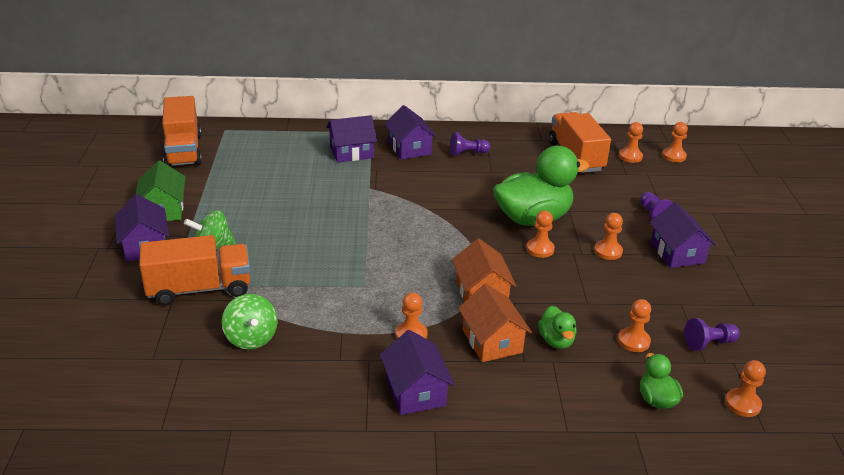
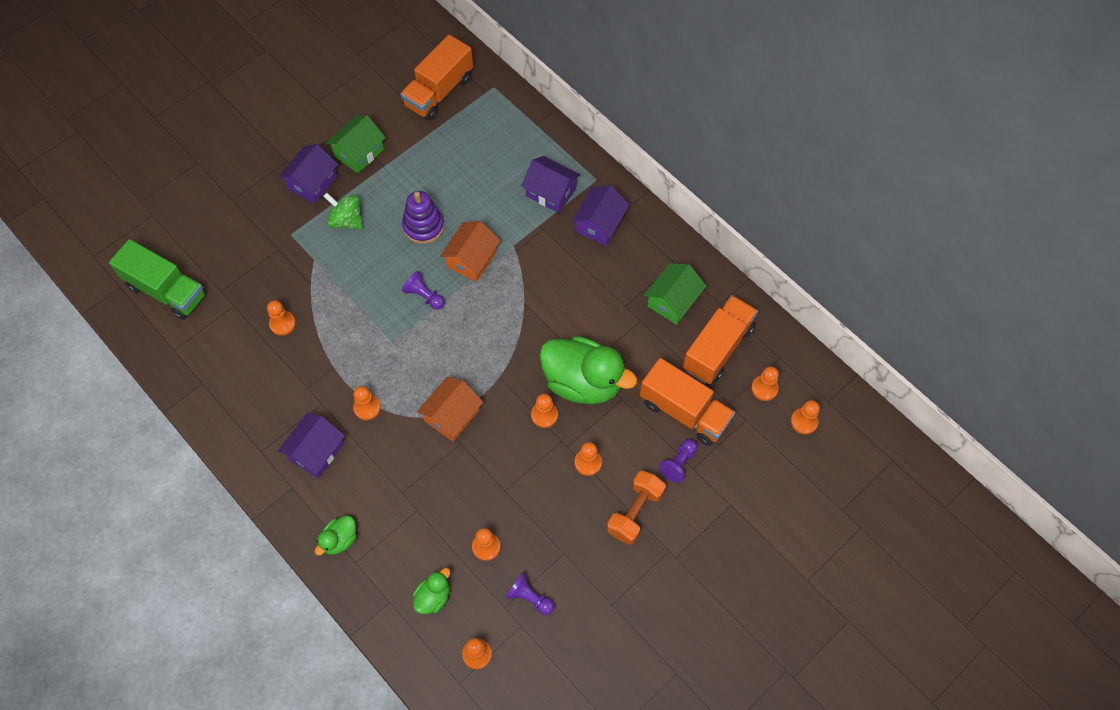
camera: 50 degrees right, 30 degrees up
orange truck [139,235,250,306] -> orange truck moved to [640,358,735,446]
green spinning top [222,294,278,350] -> orange pawn [267,300,296,336]
purple pawn [450,132,490,156] -> purple pawn moved to [402,271,445,310]
orange house [458,284,532,362] -> orange house moved to [440,221,500,282]
green duck [538,306,577,349] -> green duck moved to [315,516,357,556]
purple house [649,202,716,268] -> orange dumbbell [607,470,666,545]
none -> green truck [109,239,207,320]
none -> purple stacking toy [402,191,444,244]
none -> green house [644,263,706,325]

